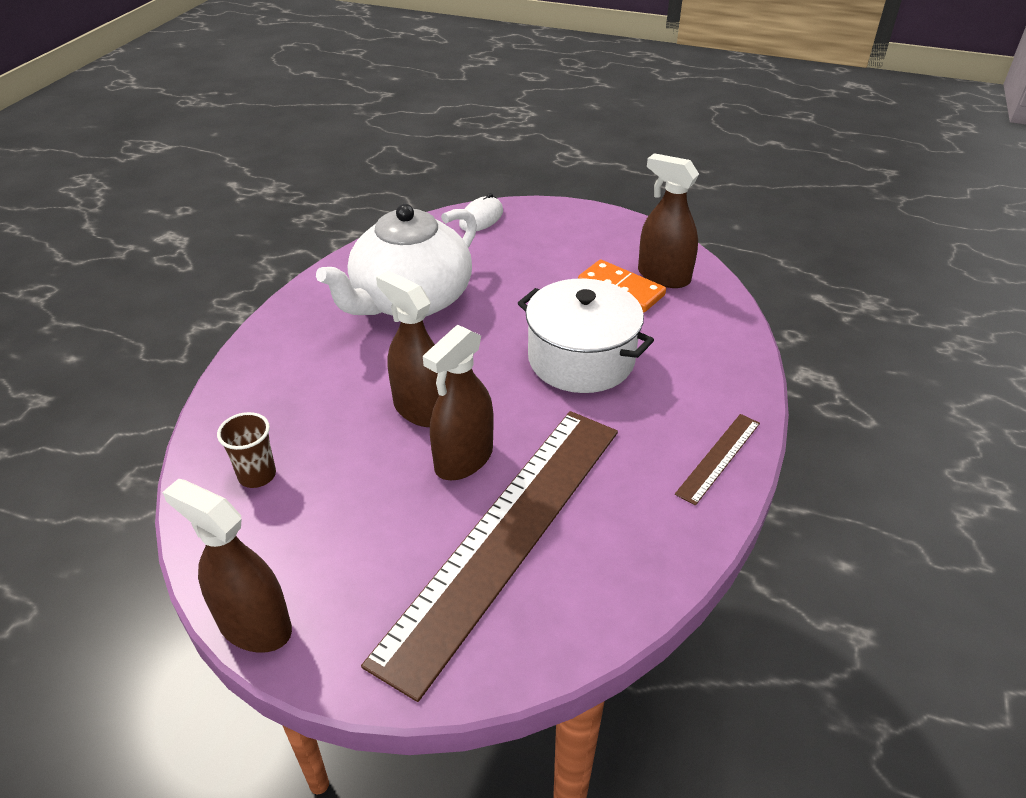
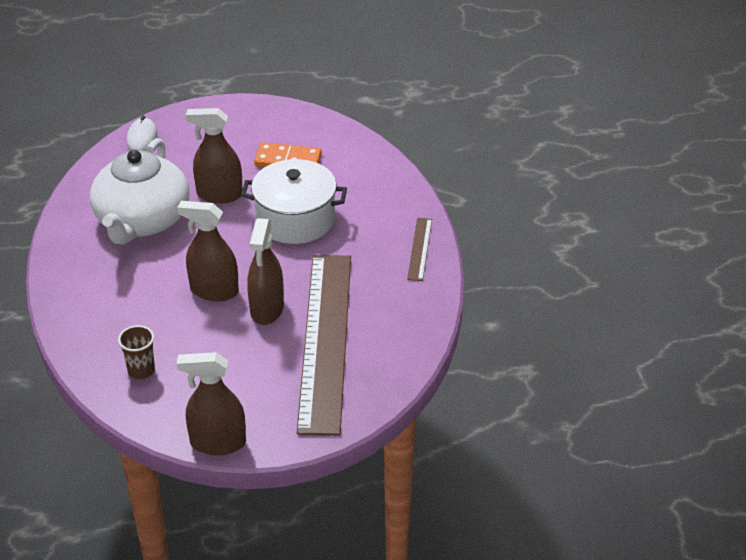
camera: 30 degrees left, 0 degrees up
brown spray bottle [638,153,699,288] -> brown spray bottle moved to [186,108,242,203]

